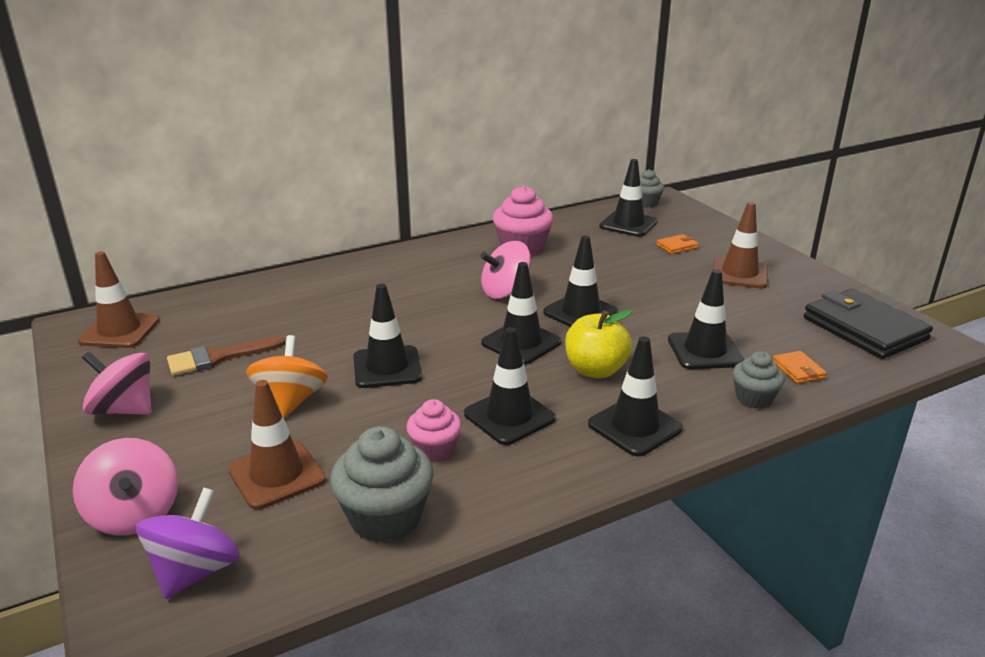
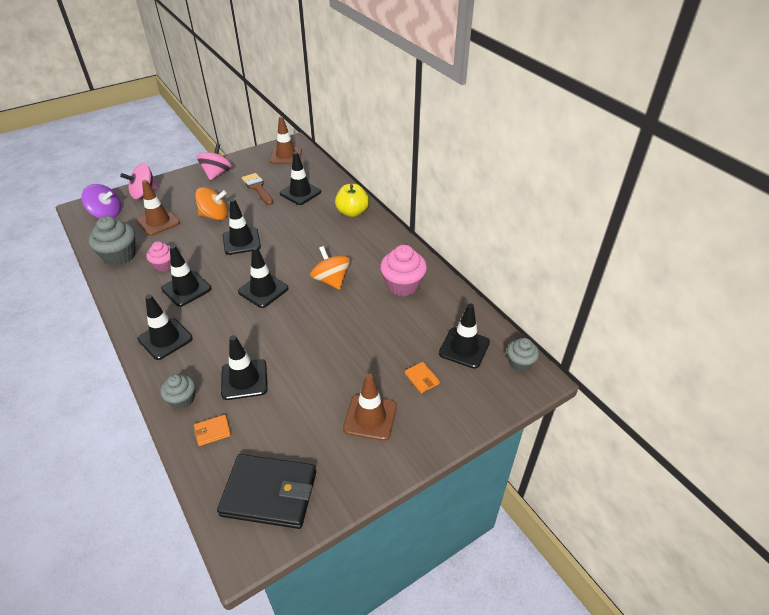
camera: 85 degrees right, 15 degrees up
pink spinning top [481,241,531,299] -> orange spinning top [310,246,350,290]
black traffic cone [543,235,619,327] -> black traffic cone moved to [280,152,321,205]
yellow apple [565,310,633,378] -> yellow apple moved to [335,184,369,217]
black wallet [804,289,933,359] -> black wallet turned 45 degrees clockwise [217,454,316,529]

